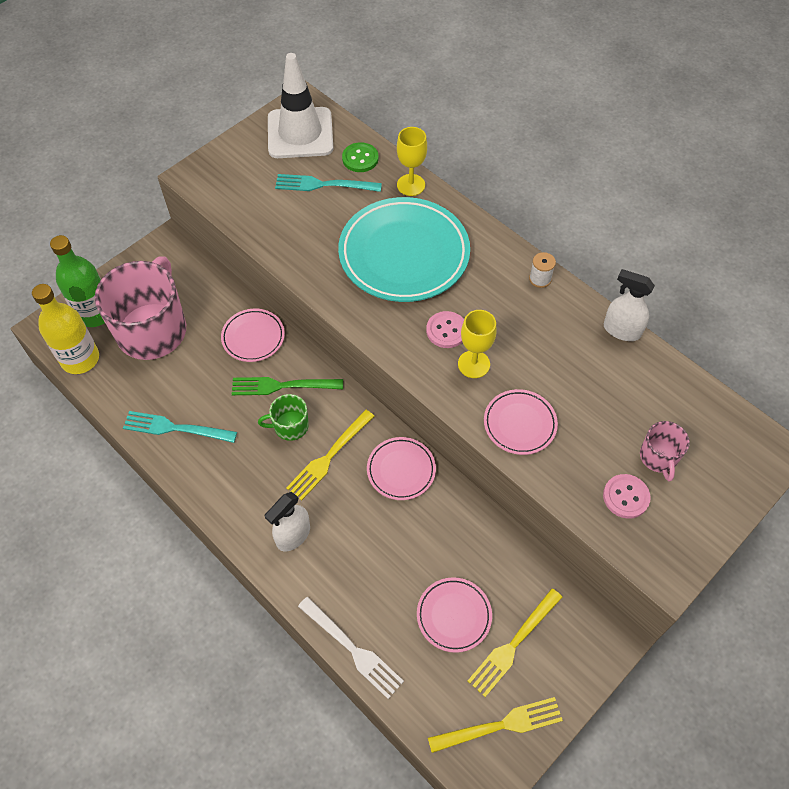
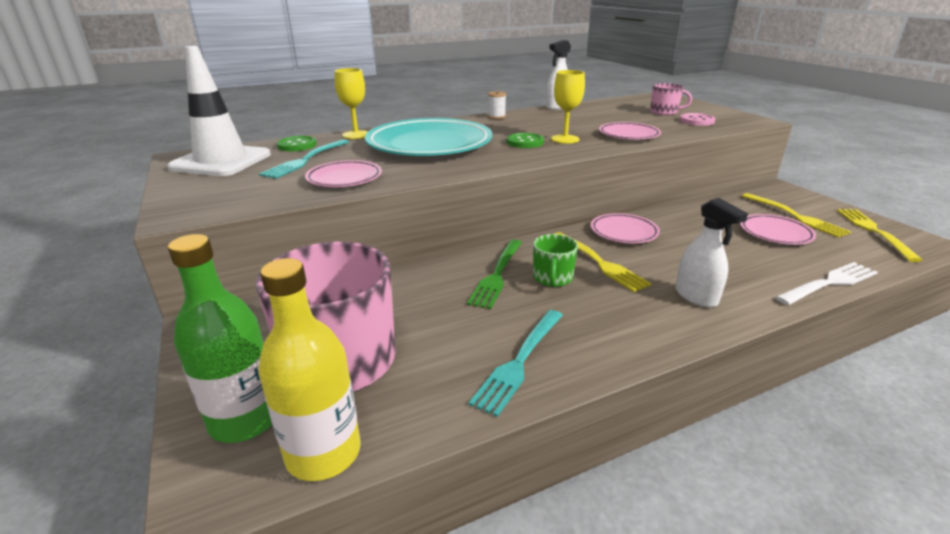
camera: 70 degrees left, 30 degrees down
pink plate [221,309,285,362] -> pink plate moved to [305,160,382,187]
pink button [426,311,464,348] -> green button [507,133,544,148]

